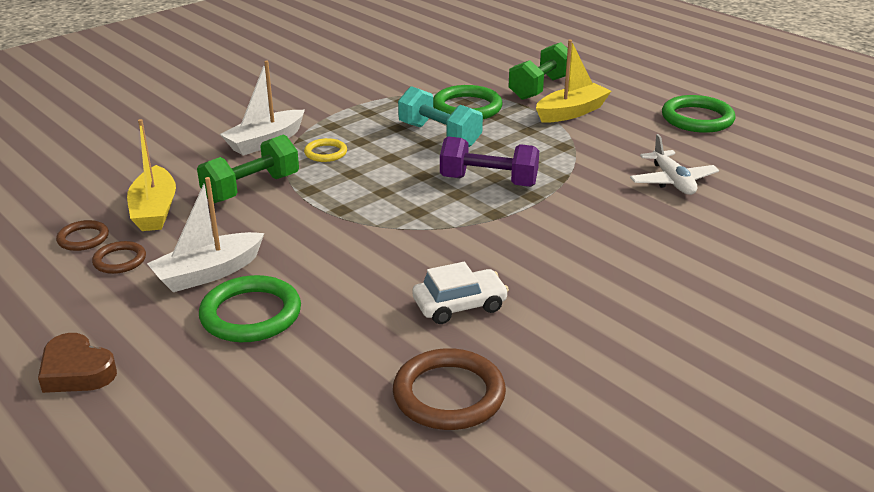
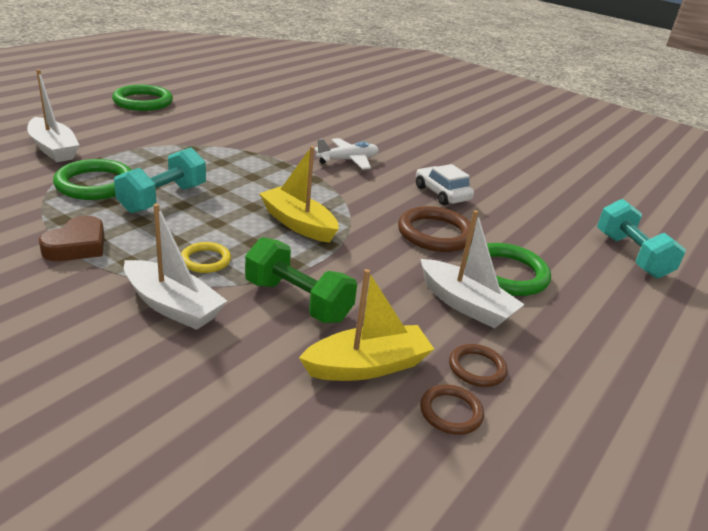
camera: 105 degrees left, 0 degrees up
brown heart [38,333,117,393] -> brown heart moved to [39,216,105,261]
brown ring [393,348,506,430] -> brown ring moved to [398,206,475,252]
purple dumbbell [440,136,539,187] -> none
green dumbbell [508,42,568,100] -> white boat [27,69,79,162]
yellow boat [536,40,611,123] -> yellow boat moved to [259,146,339,243]
white plane [630,134,719,195] -> white plane moved to [314,138,379,170]
none -> turquoise dumbbell [597,199,686,279]

